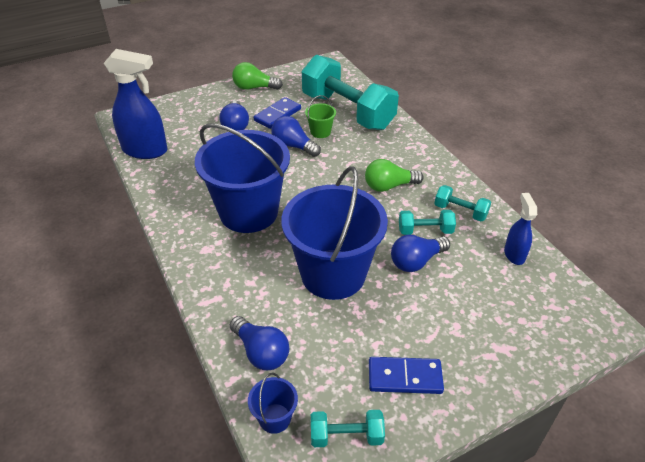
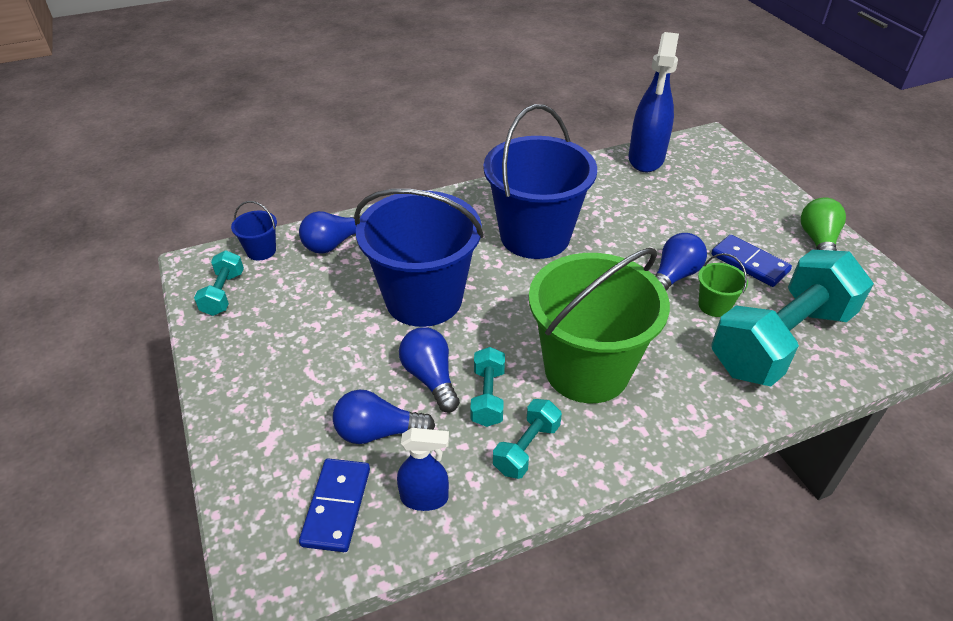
camera: 95 degrees right, 0 degrees up
blue light bulb [220,100,249,130] -> blue light bulb moved to [333,390,435,444]
green light bulb [365,159,424,192] -> green bucket [529,248,670,403]
blue domino [369,357,444,394] -> blue domino moved to [299,458,370,552]

